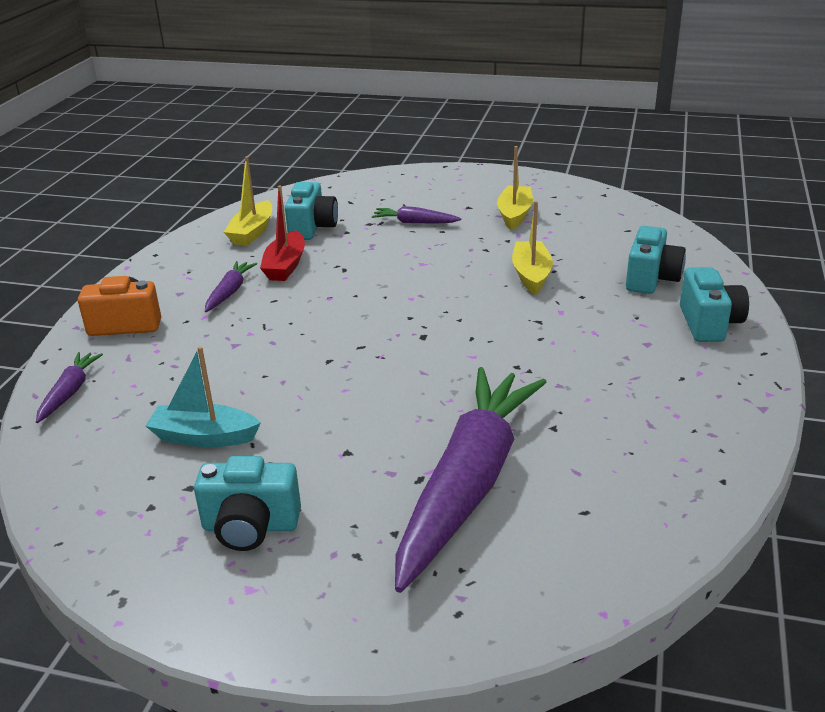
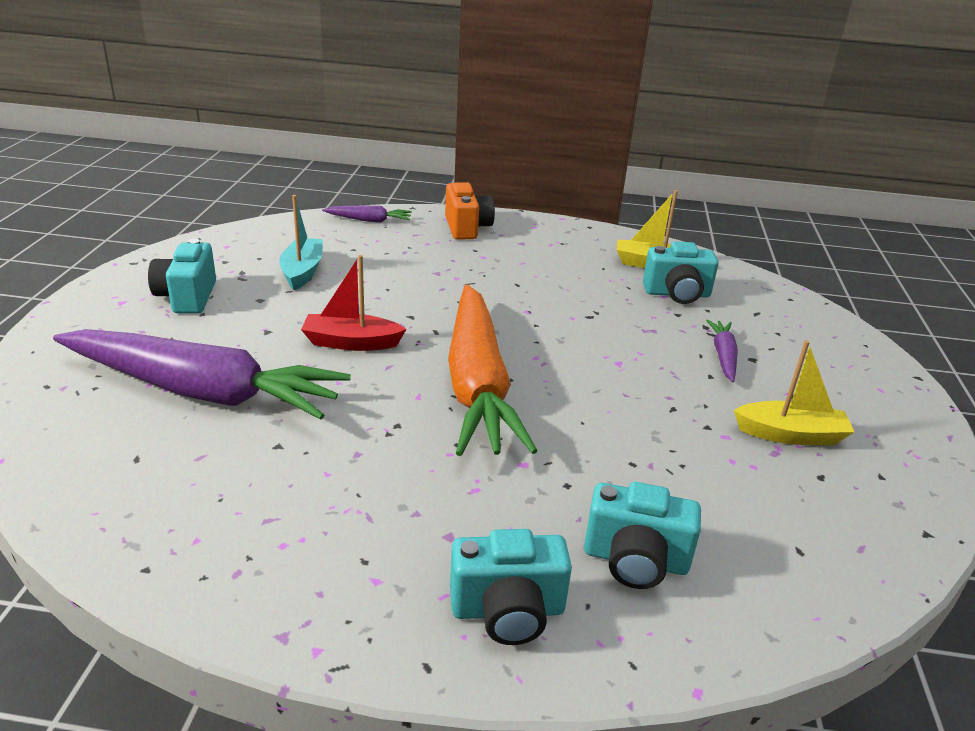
camera: 80 degrees right, 0 degrees up
purple carrot [205,261,257,312] -> none
red boat [260,185,305,281] -> red boat moved to [301,255,407,351]
yellow boat [512,201,553,295] -> none
none -> orange carrot [448,285,538,456]

